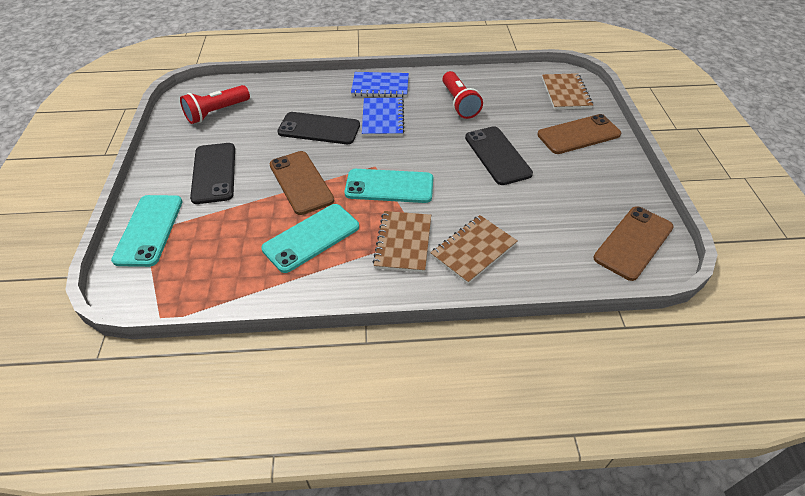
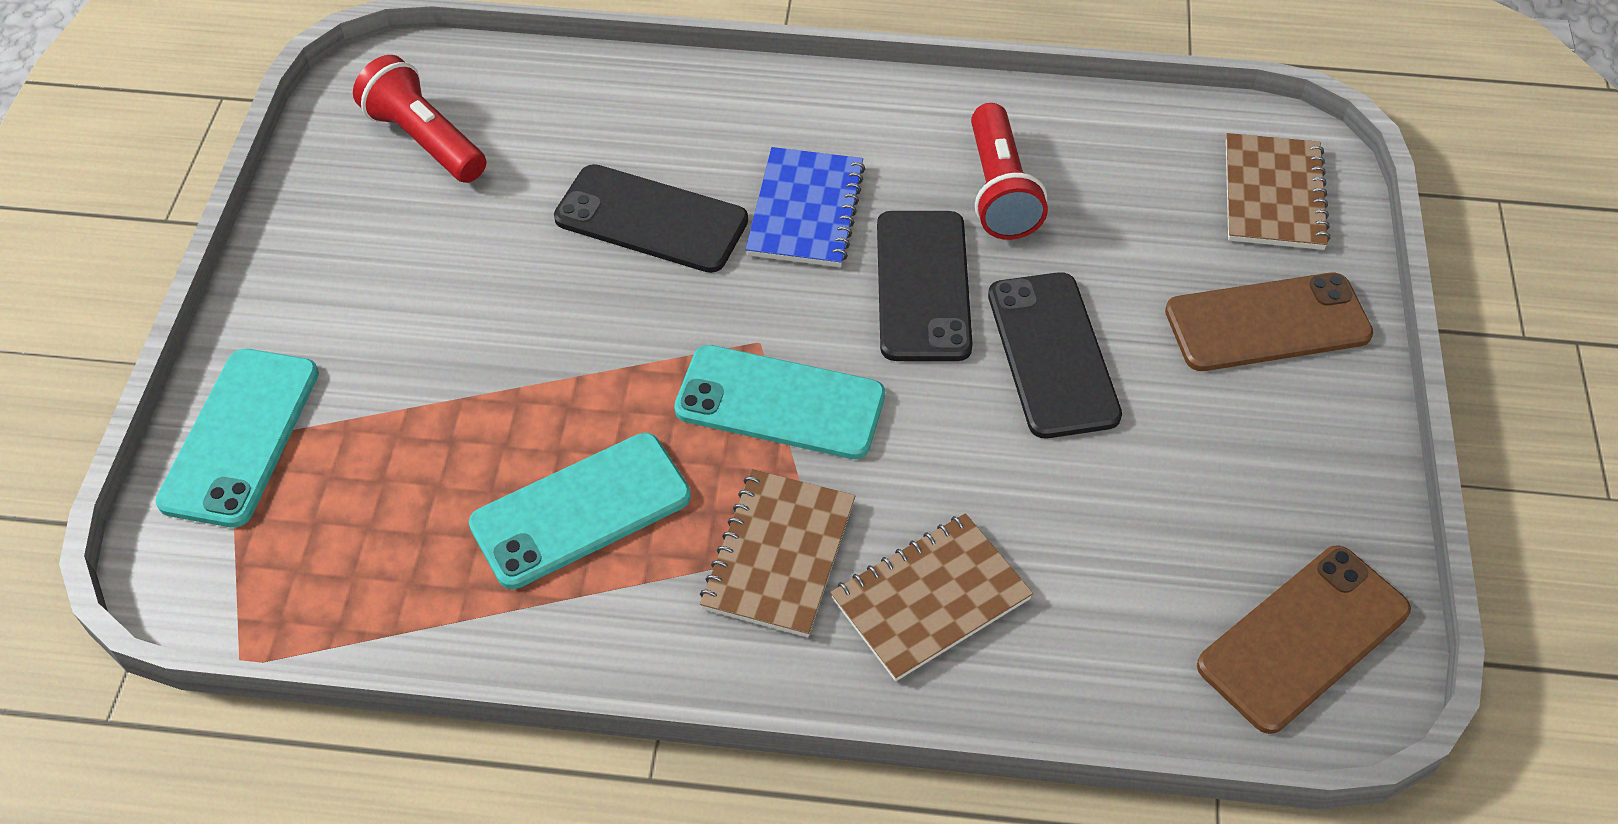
camera: 10 degrees right, 5 degrees up
red flashlight [180,85,250,124] -> red flashlight turned 75 degrees clockwise [353,55,486,183]
black phone [190,143,235,204] -> black phone moved to [877,211,973,361]
brown phone [269,151,334,215] -> none
blue notebook [351,72,409,97] -> none

